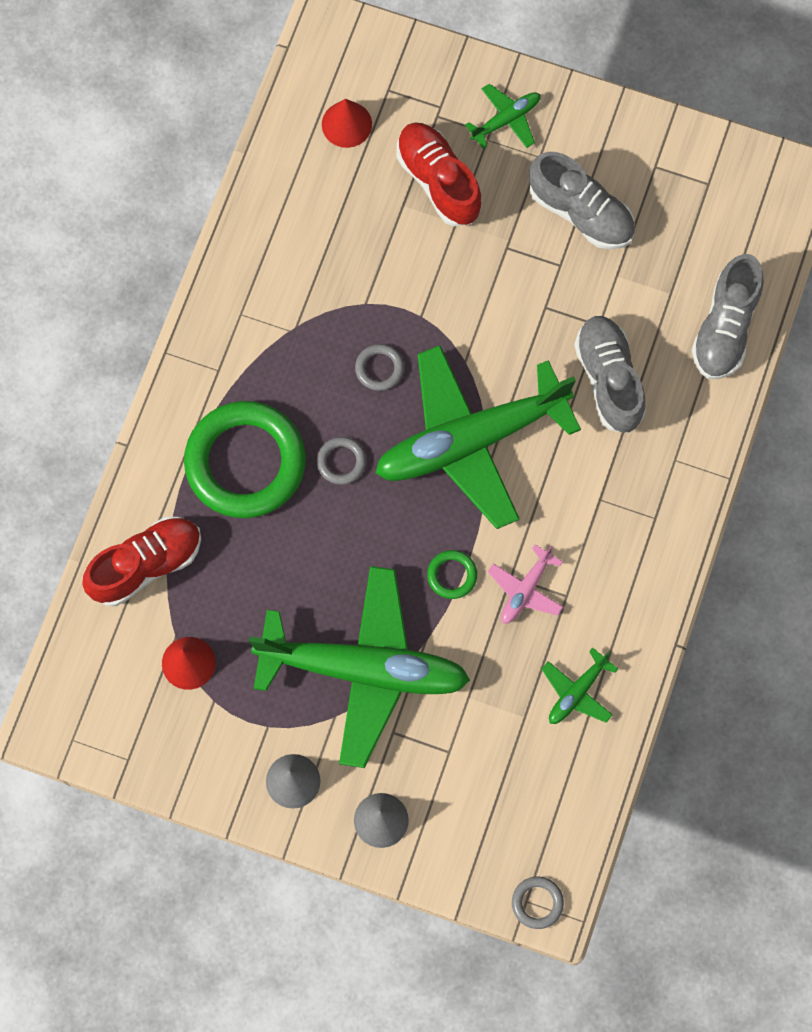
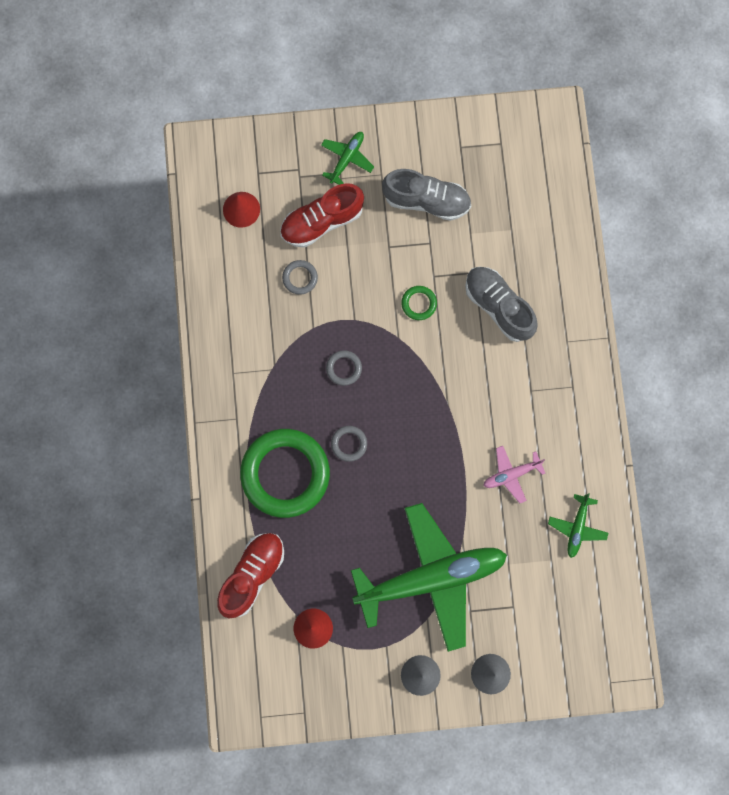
camera: 25 degrees left, 5 degrees up
green plane [375,345,581,529] -> none
red shoe [397,123,482,226] -> red shoe turned 60 degrees counterclockwise [280,183,364,248]
green ring [427,550,477,599] -> green ring moved to [401,286,437,320]
pink plane [488,545,563,624] -> pink plane turned 60 degrees clockwise [483,446,545,503]
grey ring [512,877,564,929] -> grey ring moved to [282,260,318,295]
grey shoe [692,254,763,379] -> none

